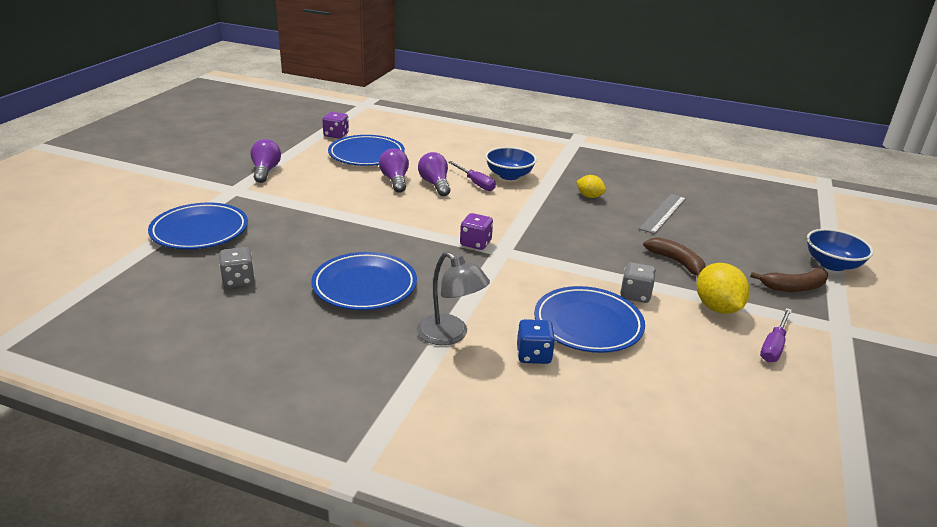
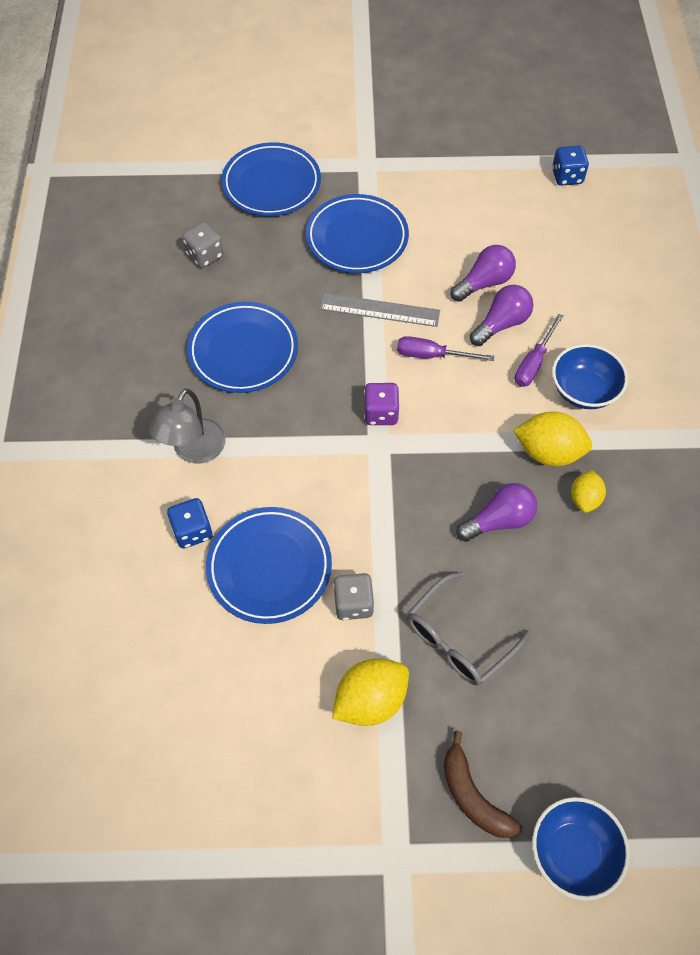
camera: 70 degrees right, 30 degrees up
purple light bulb [250,139,281,183] -> purple light bulb moved to [456,483,537,542]
purple dice [322,112,349,139] -> blue dice [552,145,589,186]
blue plate [328,135,405,166] -> blue plate moved to [306,194,409,273]
grey ruler [639,194,686,234] -> grey ruler moved to [319,293,440,327]
brown banana [643,237,705,277] -> grey glasses [407,571,530,686]
purple screwdriver [760,308,792,362] -> purple screwdriver moved to [397,336,494,361]
none -> yellow lemon [513,412,592,466]

